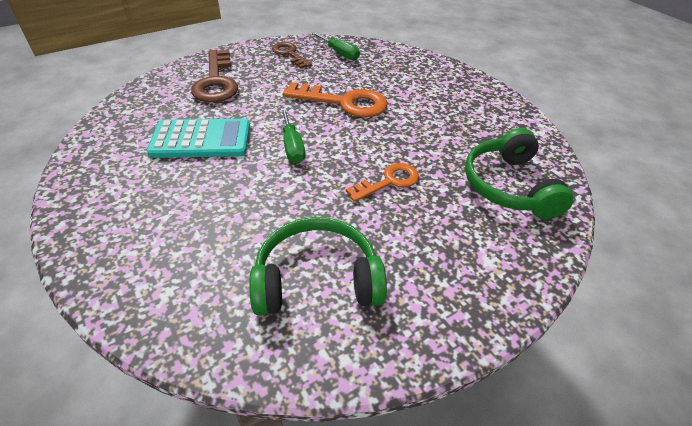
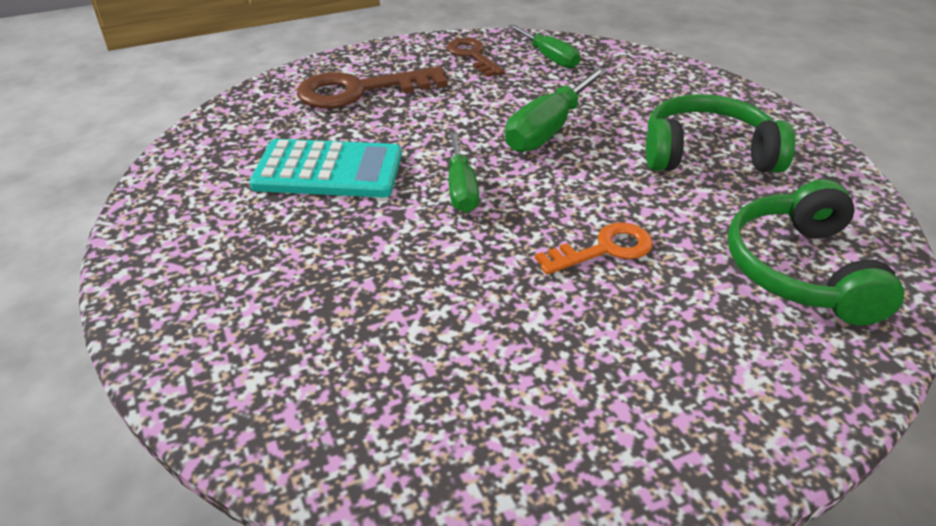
camera: 10 degrees right, 5 degrees down
brown key [191,50,238,102] -> brown key turned 75 degrees clockwise [297,67,448,108]
green headphones [249,217,387,316] -> green headphones moved to [646,94,795,173]
orange key [283,82,387,117] -> green screwdriver [505,67,608,152]

